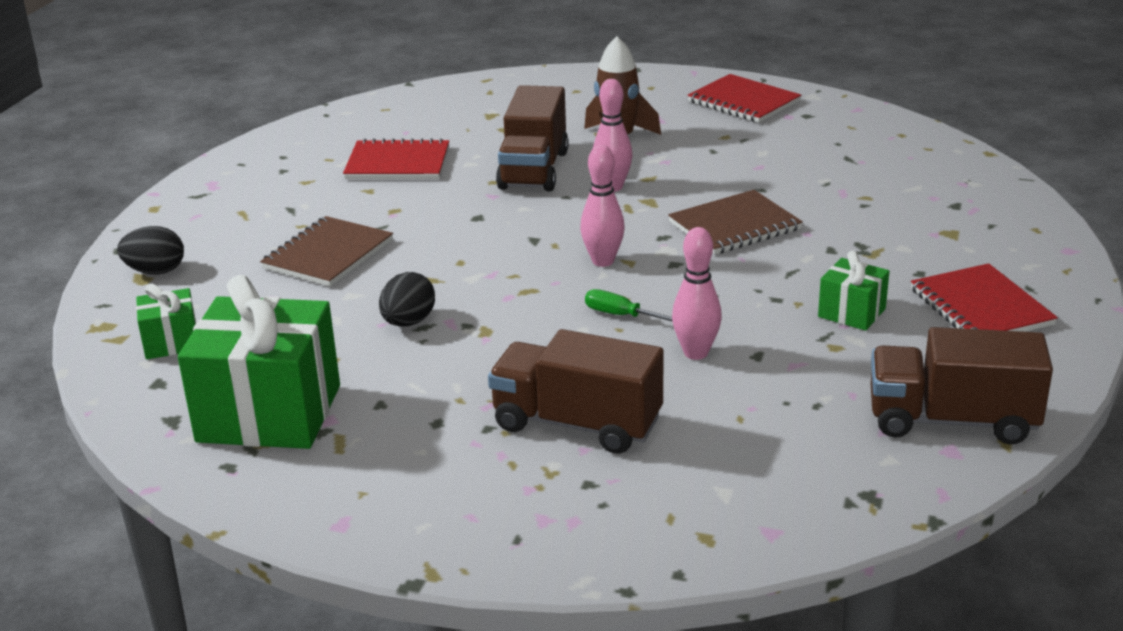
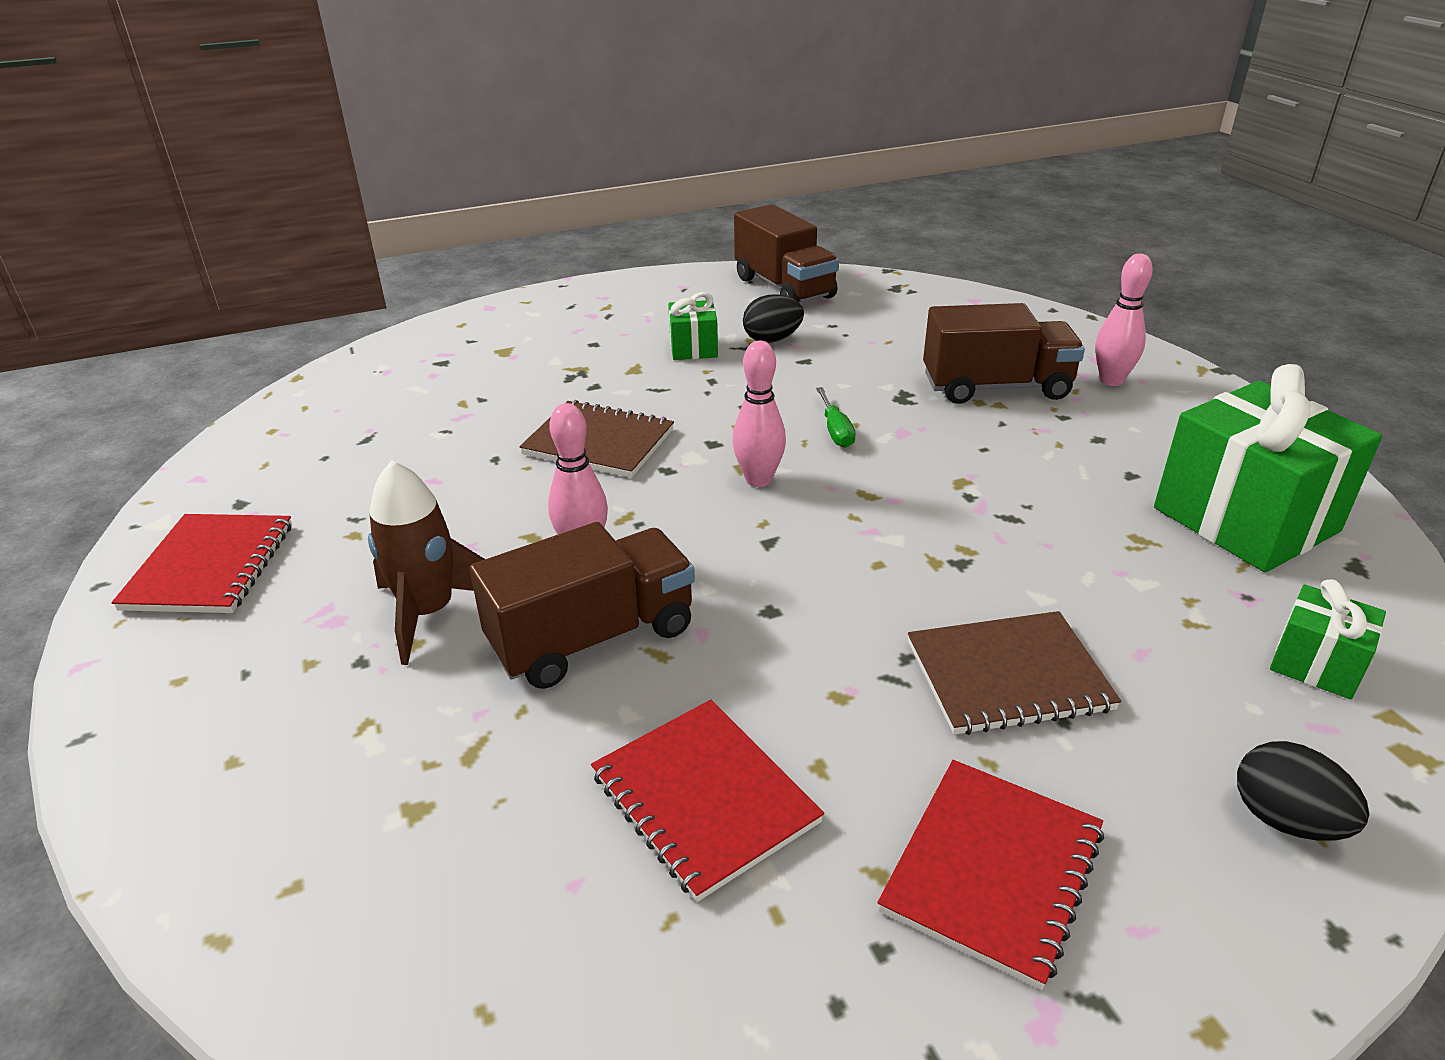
camera: 130 degrees left, 5 degrees up
black egg [379,272,435,327] -> black egg moved to [743,294,804,343]
brown truck [488,329,664,454] -> brown truck turned 75 degrees counterclockwise [923,303,1085,404]
pink bowling pin [672,227,722,360] -> pink bowling pin moved to [1095,254,1153,386]
red notebook [911,263,1058,332] -> red notebook moved to [878,760,1104,990]

